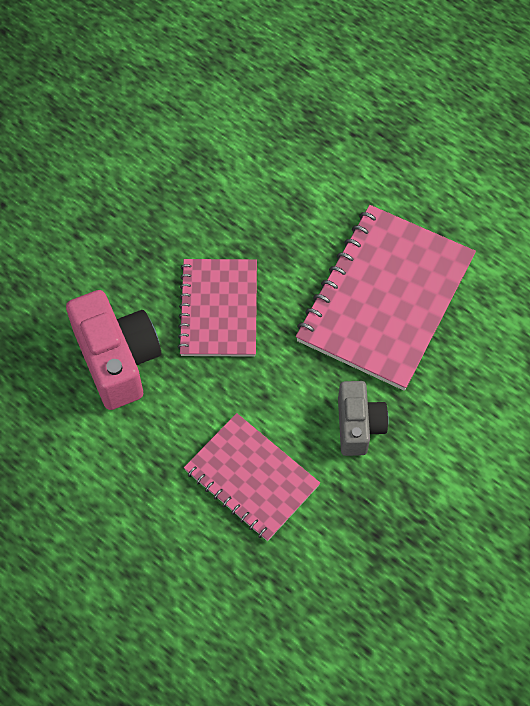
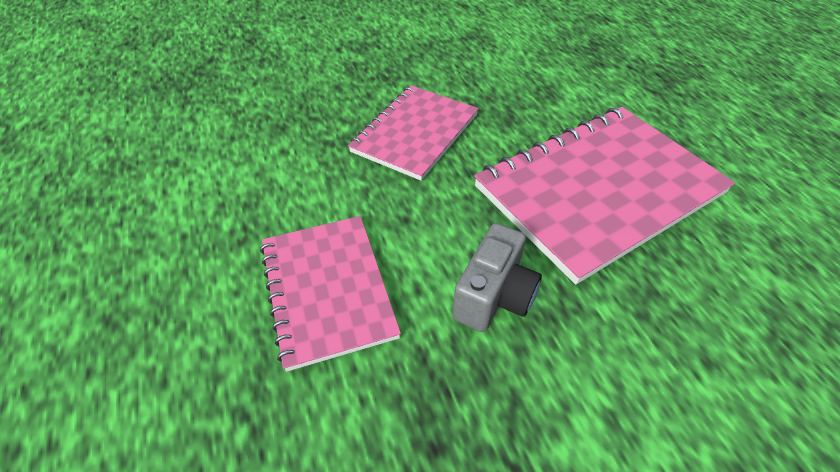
camera: 30 degrees right, 15 degrees down
pink camera [66,290,161,410] -> none

